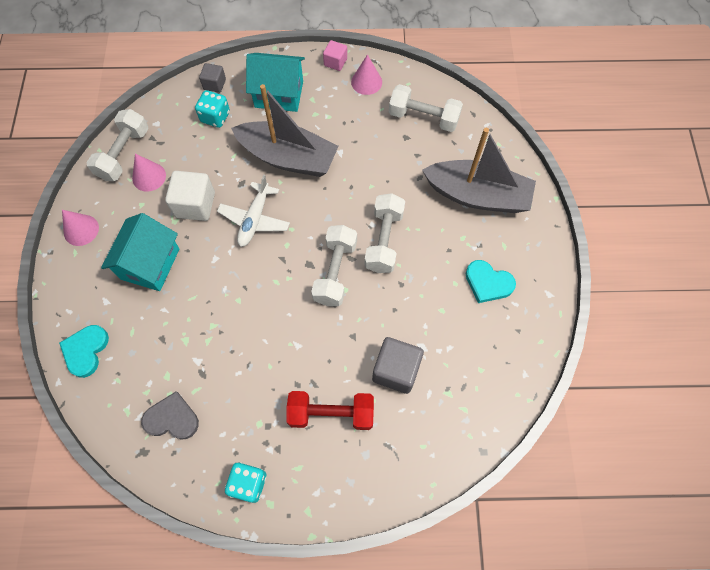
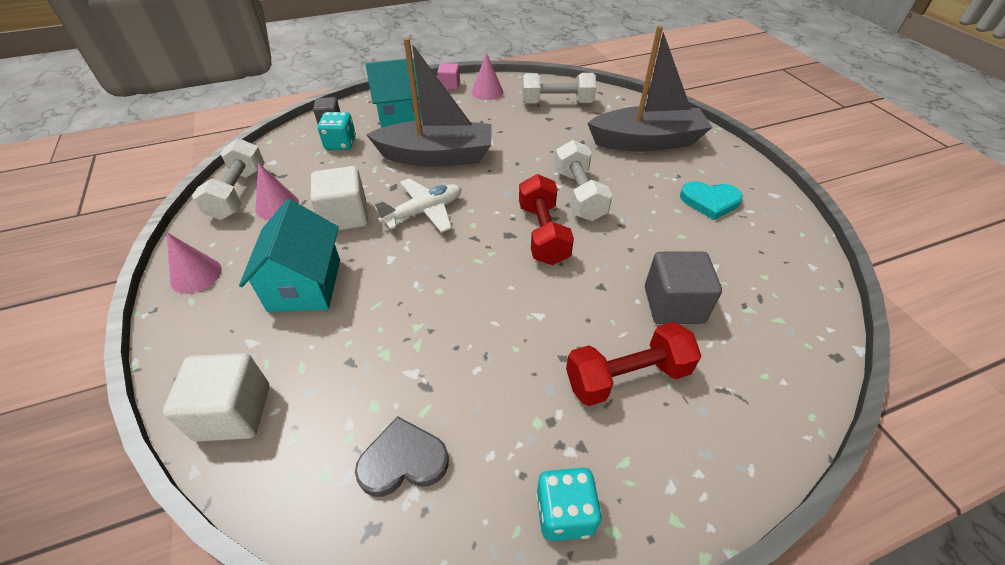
camera: 20 degrees left, 20 degrees down
turquoise heart [59,325,109,378] -> white cube [163,353,270,442]
white plane [217,175,290,247] -> white plane turned 120 degrees counterclockwise [375,178,462,233]
white dumbbell [311,225,357,306] -> red dumbbell [519,174,574,265]

